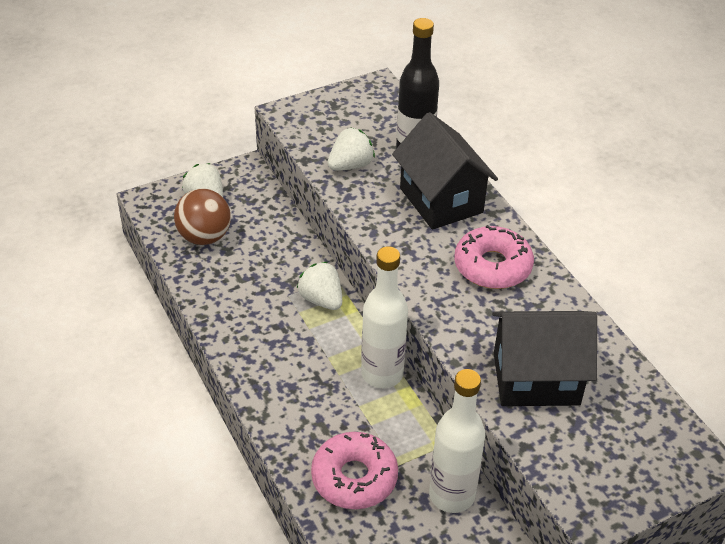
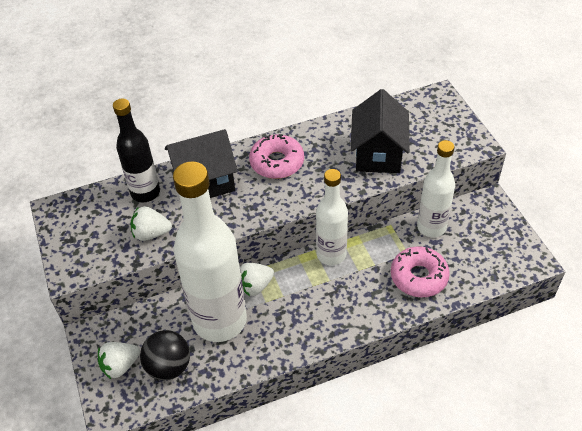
camera: 80 degrees left, 5 degrees up
brown ball [174,188,231,245] -> black ball [140,330,190,380]
white strawberry [328,127,375,171] -> white strawberry turned 60 degrees counterclockwise [130,206,172,241]
none -> white bottle [173,161,247,342]

